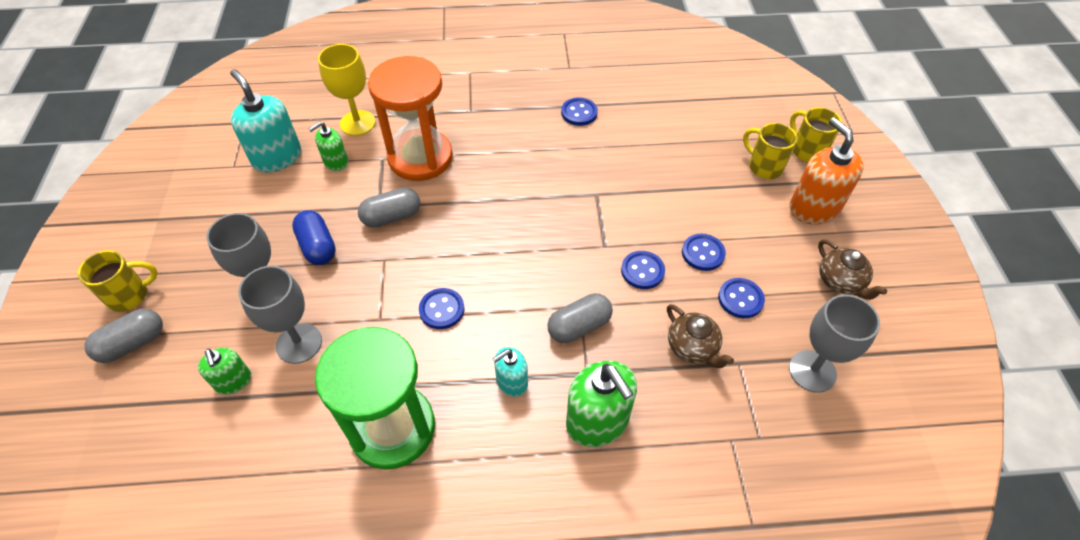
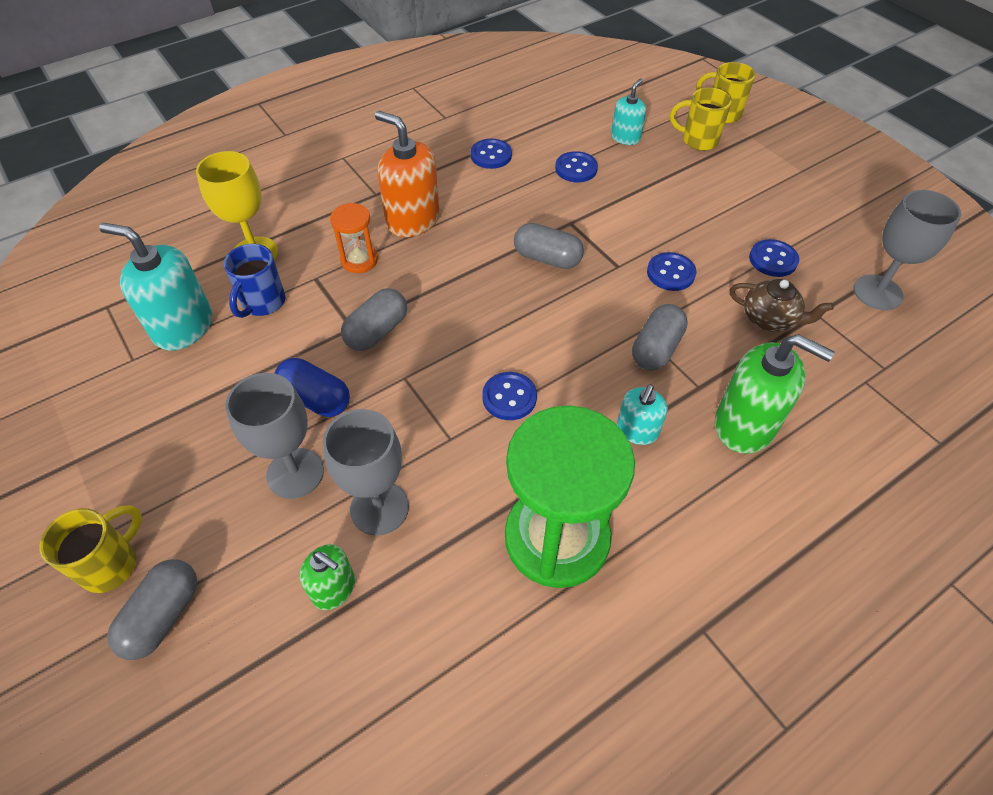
camera: 30 degrees left, 0 degrees up
green soap dispenser [309,121,348,171] -> blue mug [224,244,285,318]
orange hourglass [368,56,453,181] -> orange hourglass [330,203,378,273], size x0.47
blue button [682,234,726,271] -> blue button moved to [555,151,598,182]
orange soap dispenser [790,117,864,225] -> orange soap dispenser moved to [375,111,440,237]
brown teapot [818,239,887,300] -> none
none -> grey capsule [514,223,584,269]
none -> turquoise soap dispenser [611,78,646,145]

